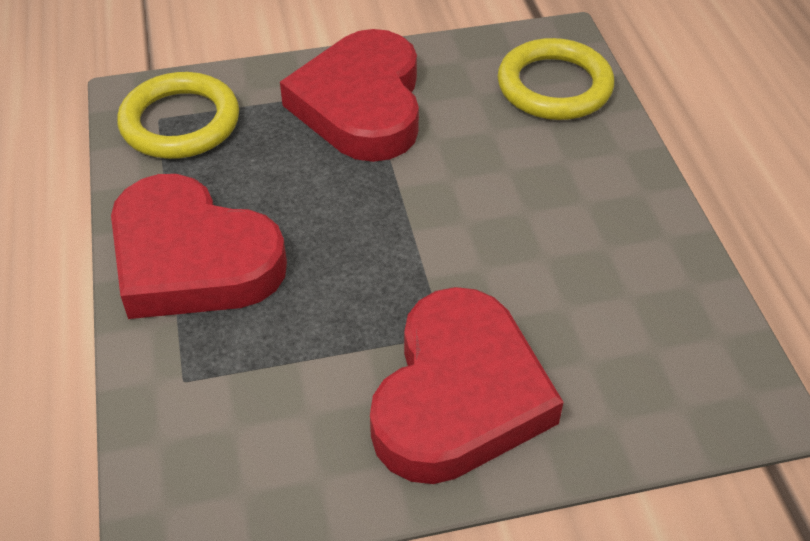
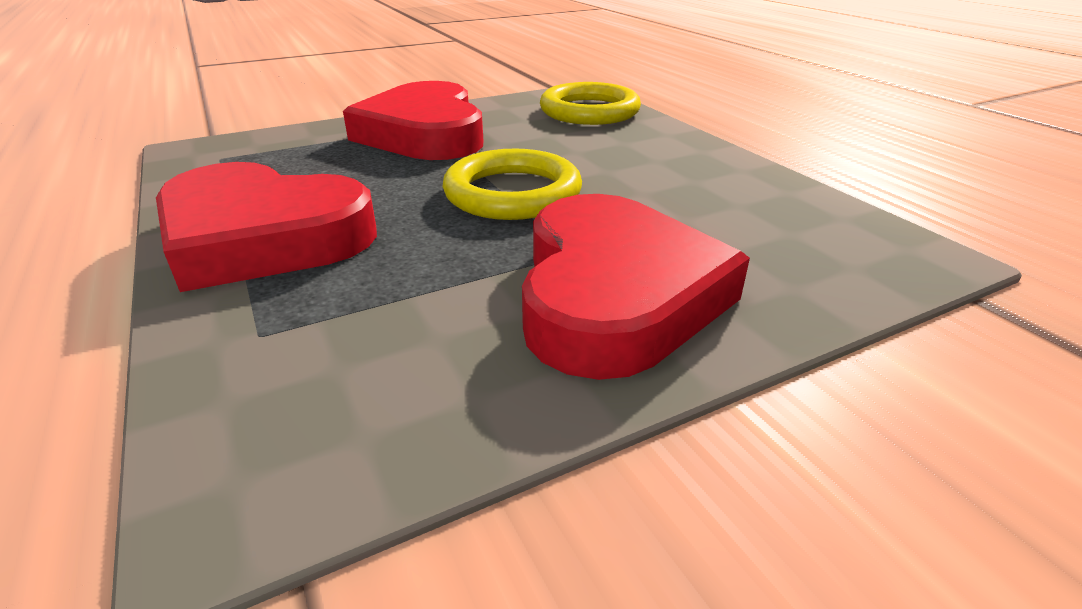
camera: 15 degrees left, 15 degrees down
yellow ring [117,72,239,159] -> yellow ring moved to [443,149,582,220]

